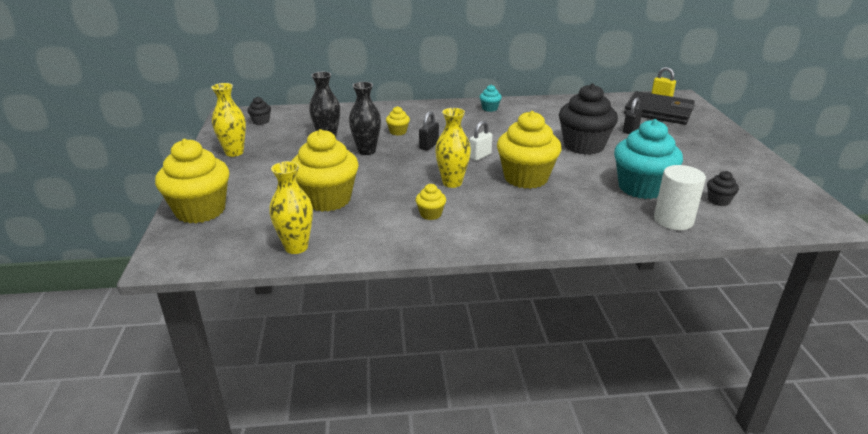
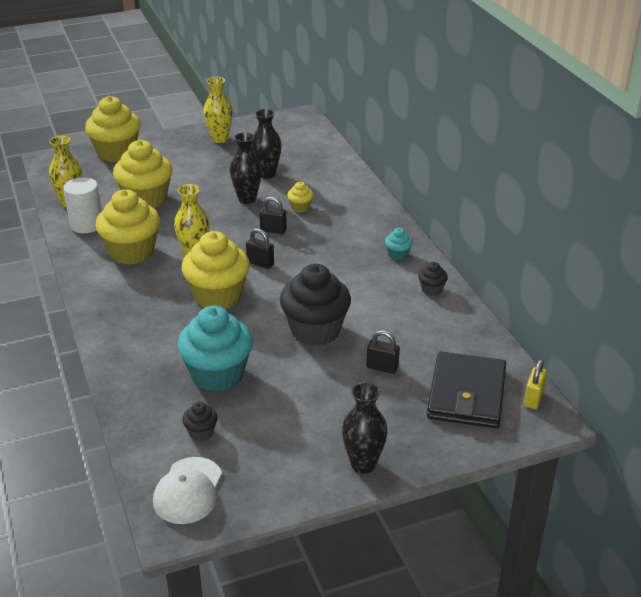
camera: 75 degrees right, 5 degrees up
black cupcake [247,97,271,125] -> black cupcake moved to [418,262,448,296]
yellow cupcake [416,184,446,220] -> yellow cupcake [95,189,160,265], size x2.27
white padlock [469,121,492,161] -> black padlock [246,228,274,269]
white cylinder [654,165,706,230] -> white cylinder moved to [63,177,102,233]
none -> white cap [153,457,222,524]
none -> black vase [342,382,388,474]

